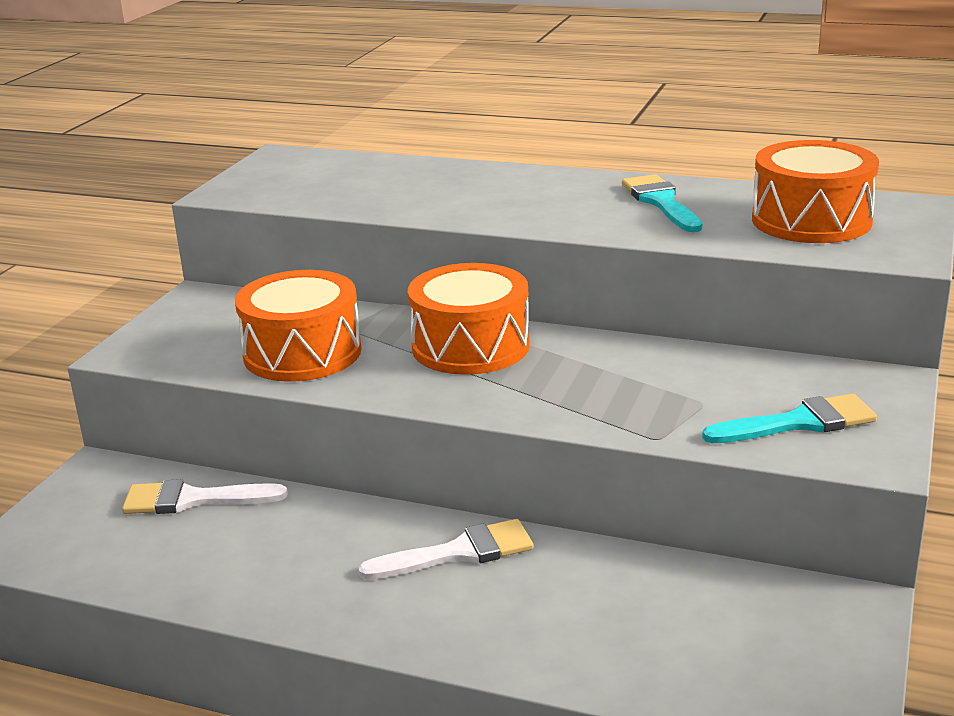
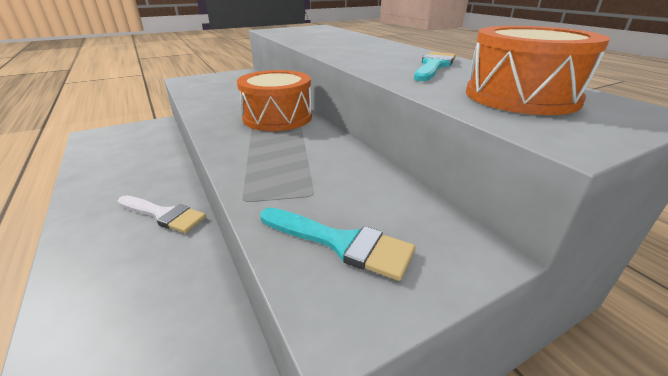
camera: 40 degrees right, 5 degrees up
white brush [122,479,288,514] -> none
orange drum [235,270,362,382] -> none

